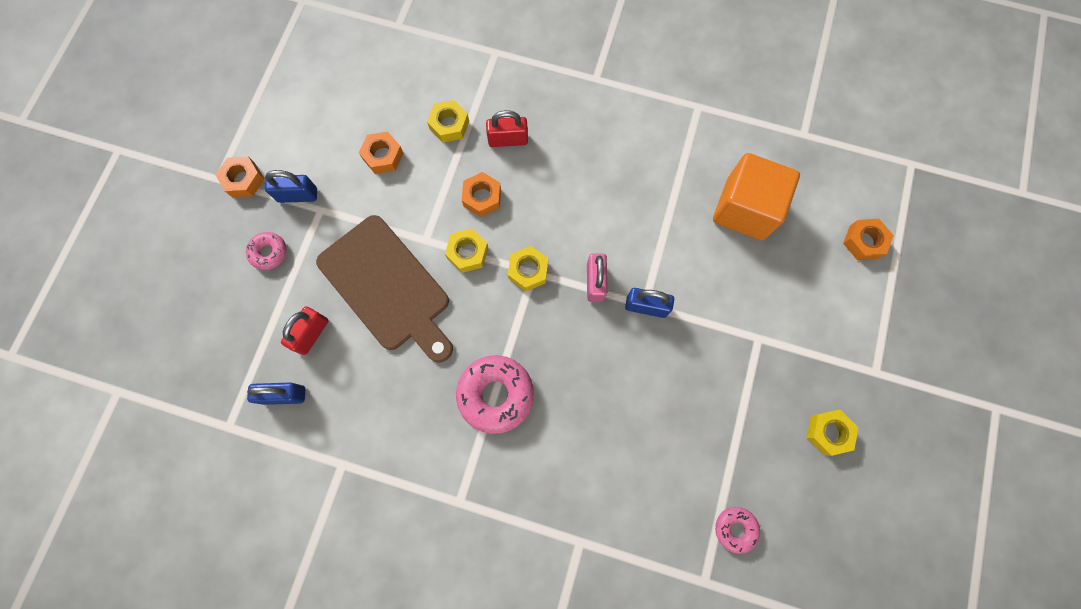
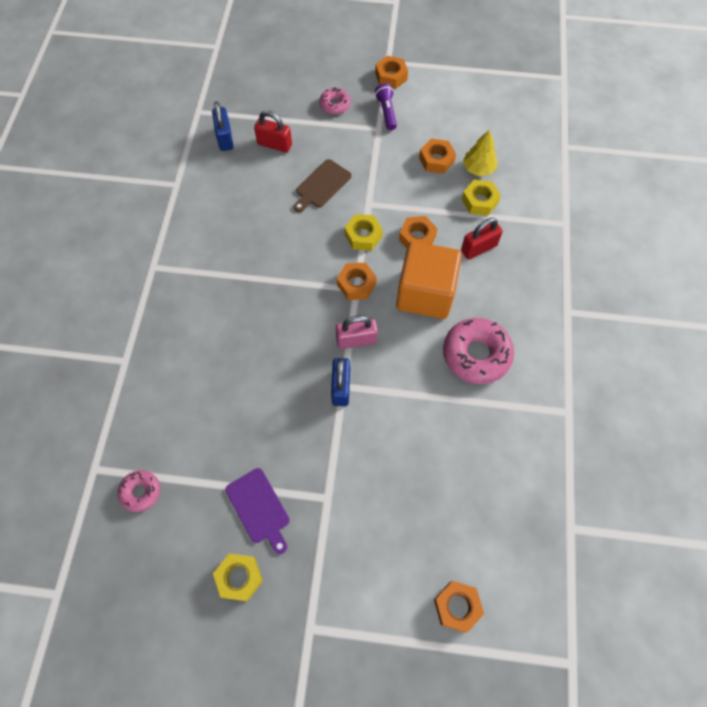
camera: 80 degrees right, 10 degrees down
blue padlock [265,170,317,203] -> purple flashlight [375,83,397,130]
brown cutting board [316,215,453,363] -> brown cutting board [294,159,352,212], size x0.50
pink donut [456,355,534,434] -> pink donut moved to [443,318,514,384]
red padlock [486,110,528,147] -> red padlock turned 75 degrees clockwise [461,218,503,260]
yellow nut [508,246,548,292] -> orange nut [337,263,377,300]
orange cube [713,153,800,240] -> orange cube moved to [396,241,462,319]
none -> purple cutting board [226,468,290,554]
none -> yellow tree [463,130,498,176]

